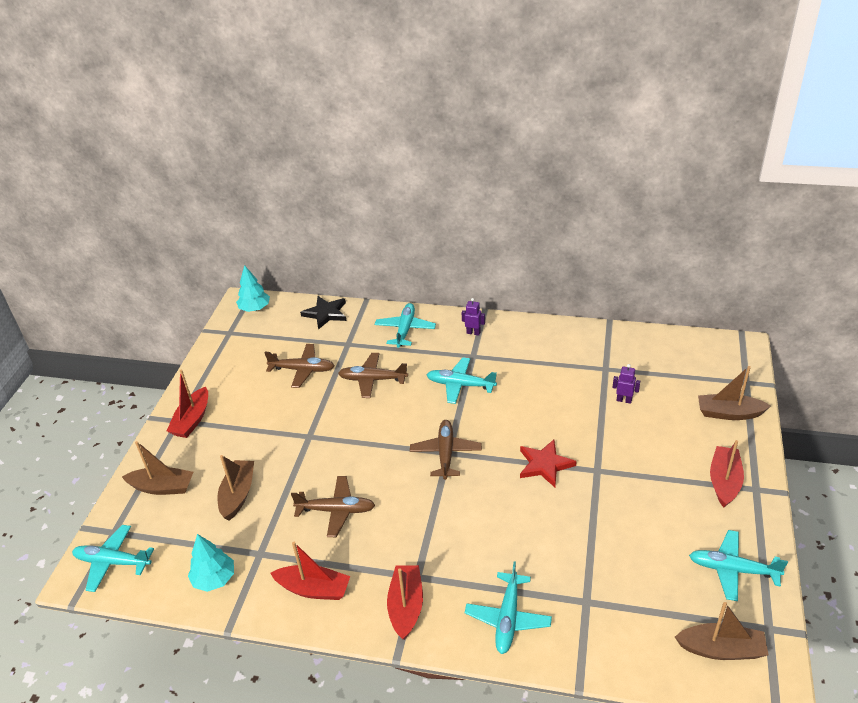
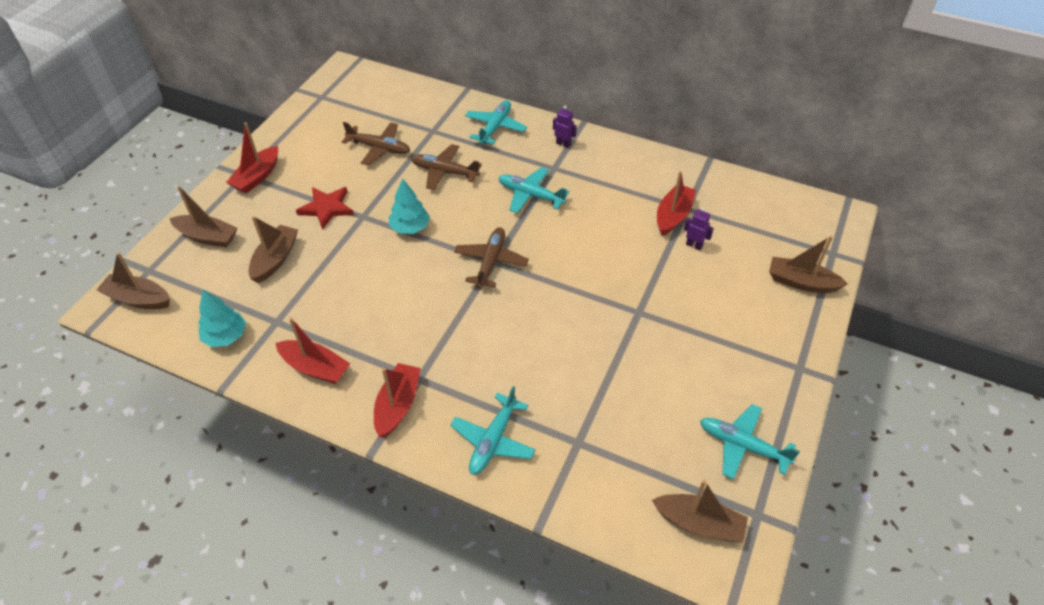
camera: 10 degrees right, 10 degrees up
turquoise plane [72,525,154,592] -> brown boat [97,252,170,309]
turquoise tree [236,265,270,312] -> turquoise tree moved to [389,178,430,234]
brown plane [291,476,375,537] -> none
black star [300,296,346,330] -> none
red star [520,440,577,487] -> red star moved to [296,187,354,230]
red boat [710,440,744,507] -> red boat moved to [657,171,696,236]

